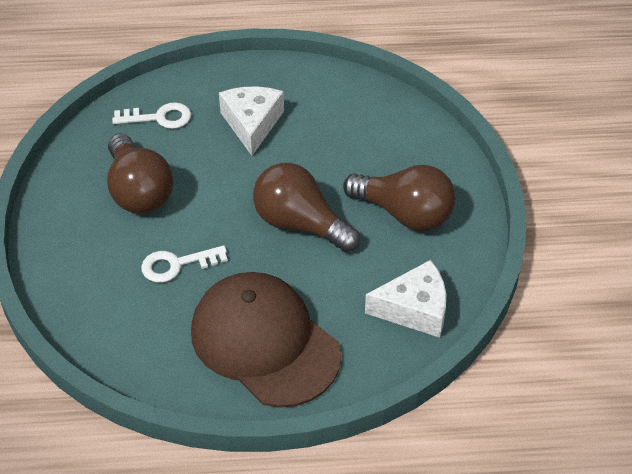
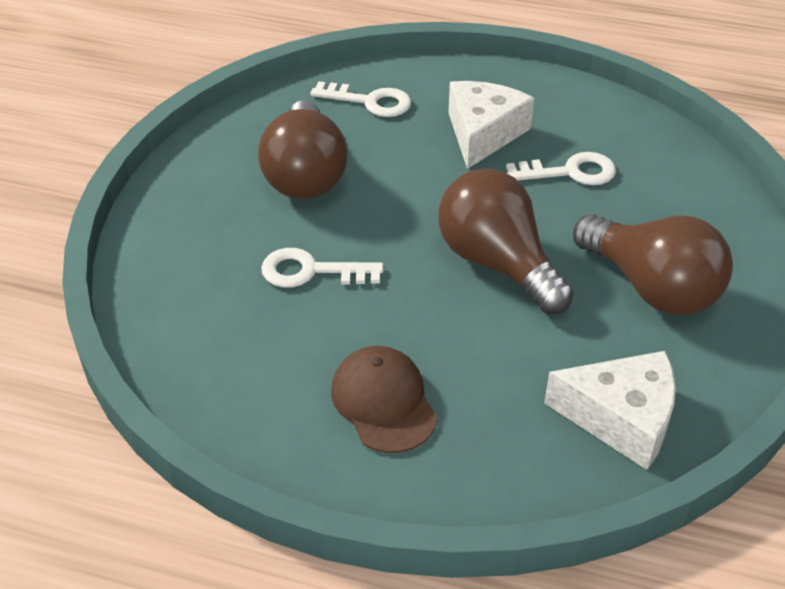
camera: 20 degrees right, 5 degrees down
brown cap [191,272,341,408] -> brown cap [331,346,438,453], size x0.52
none -> white key [506,152,616,185]

